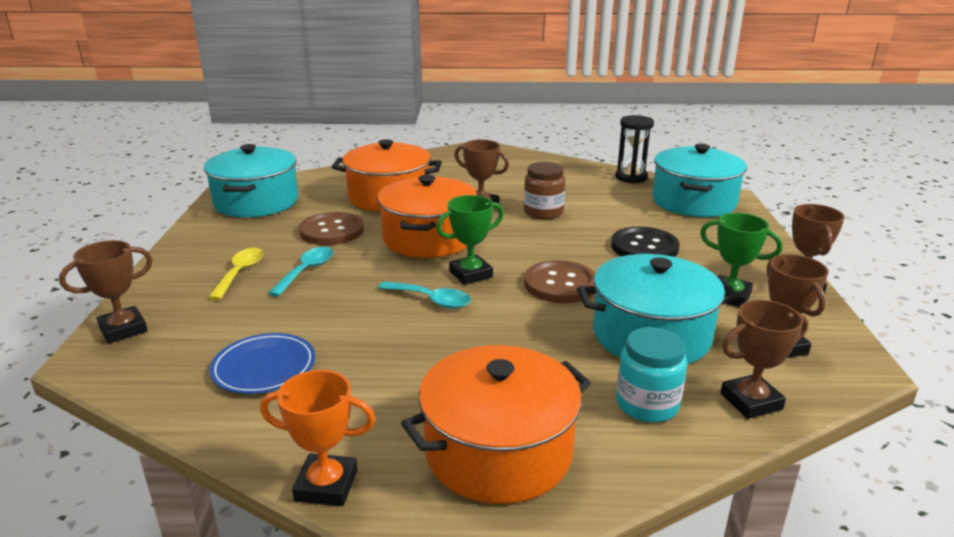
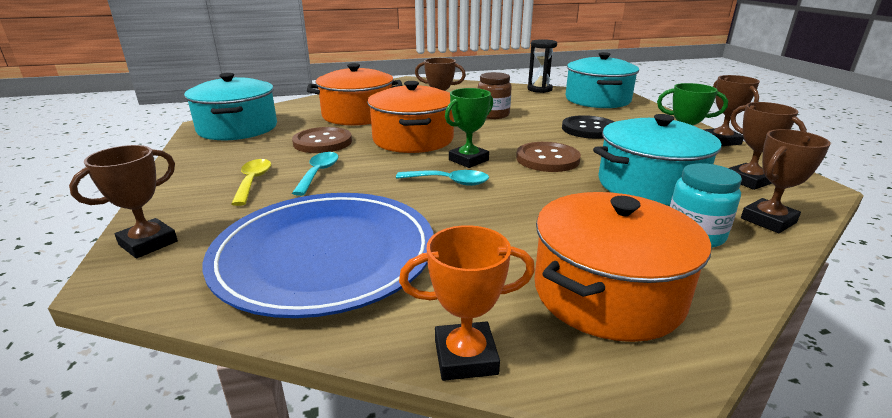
camera: 15 degrees left, 0 degrees up
blue plate [210,333,315,394] -> blue plate [203,193,434,318], size x2.07

